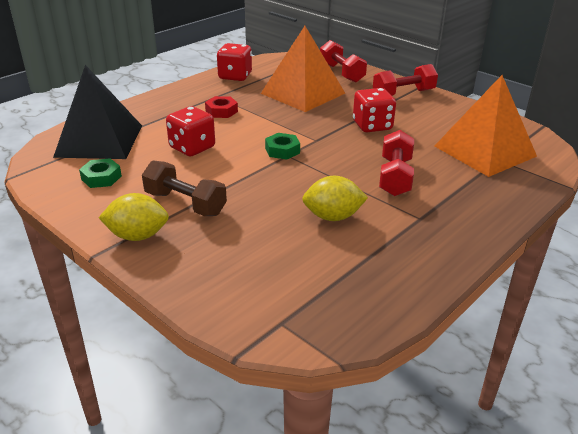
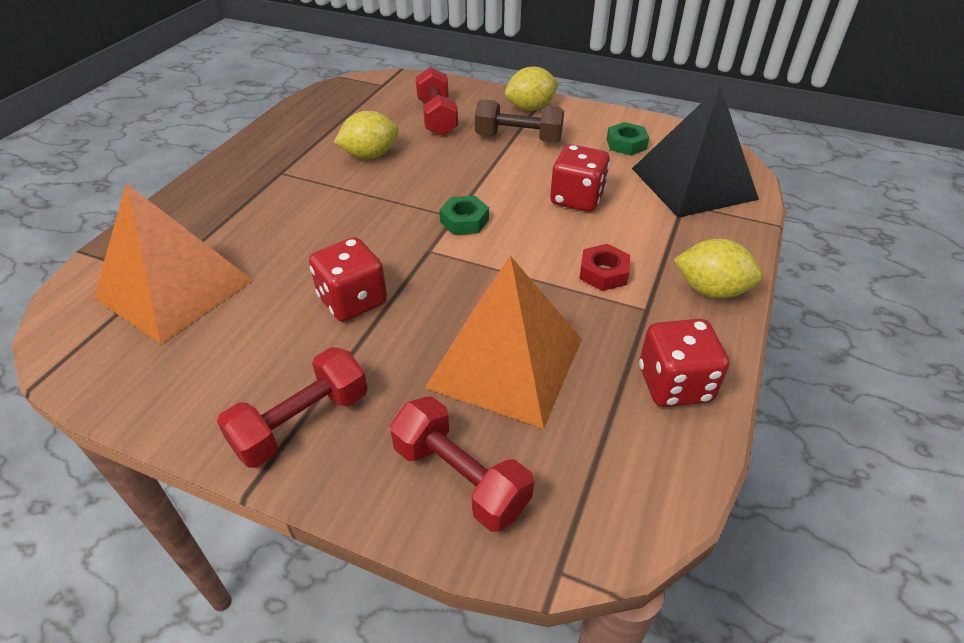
camera: 160 degrees right, 10 degrees up
red dumbbell [379,130,414,196] -> red dumbbell moved to [416,67,458,136]
none -> yellow lemon [674,239,763,298]

